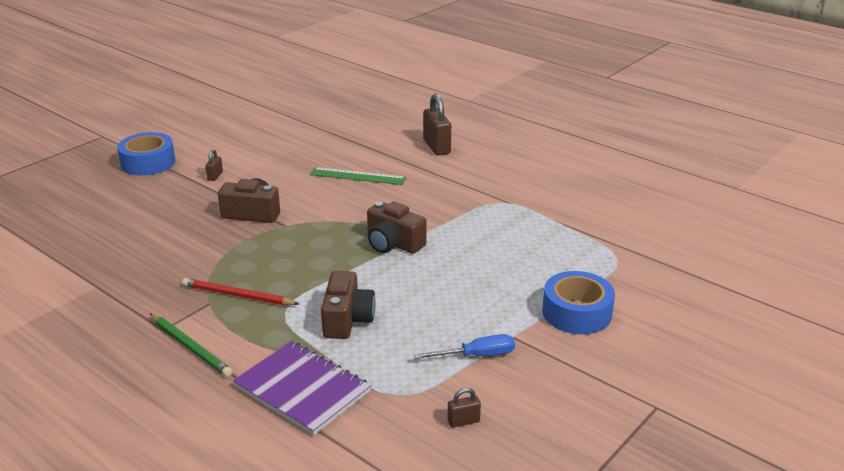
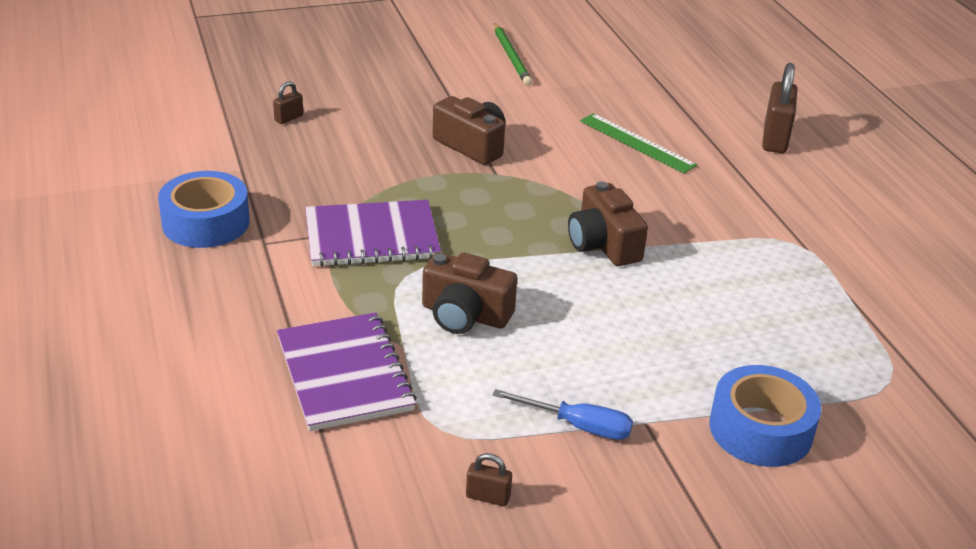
camera: 30 degrees right, 5 degrees up
blue tape [117,132,176,176] -> blue tape moved to [158,171,250,248]
green pencil [150,313,233,377] -> green pencil moved to [494,23,532,86]
red pencil [182,278,299,305] -> purple notebook [305,200,441,267]
brown padlock [206,149,223,181] -> brown padlock moved to [273,81,303,124]
brown camera [321,271,376,339] -> brown camera turned 75 degrees clockwise [422,252,517,334]

